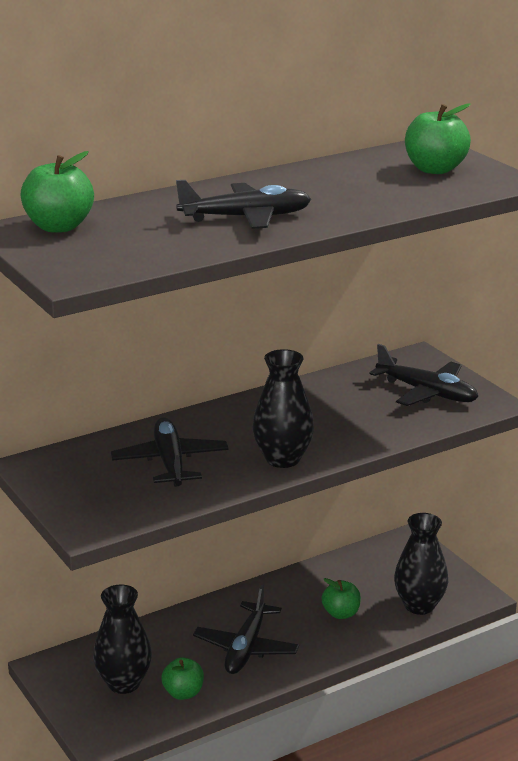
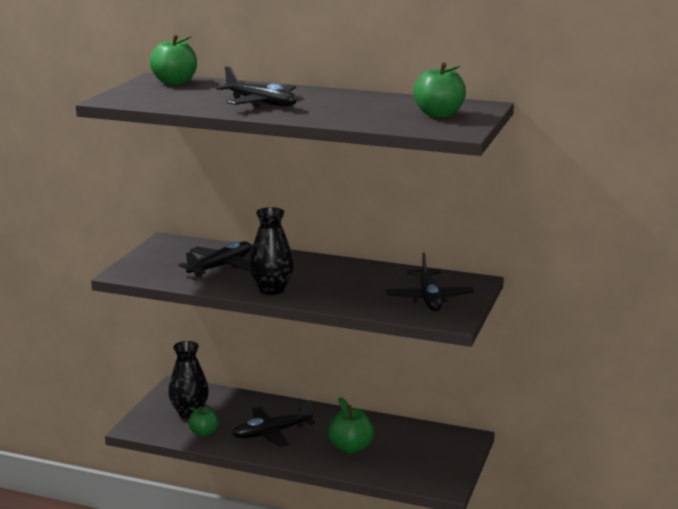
camera: 50 degrees right, 5 degrees down
green apple [322,578,361,619] -> green apple [328,397,374,454], size x1.50
black vase [394,513,448,615] -> none

